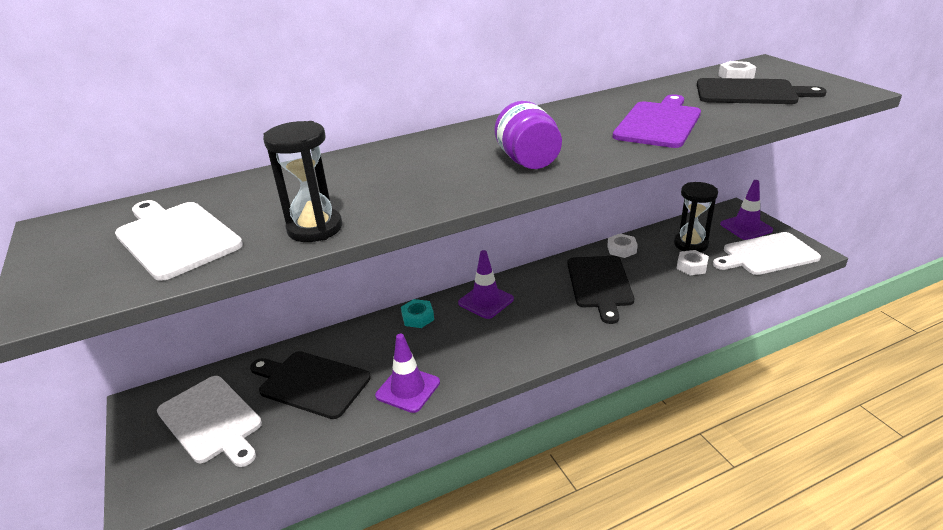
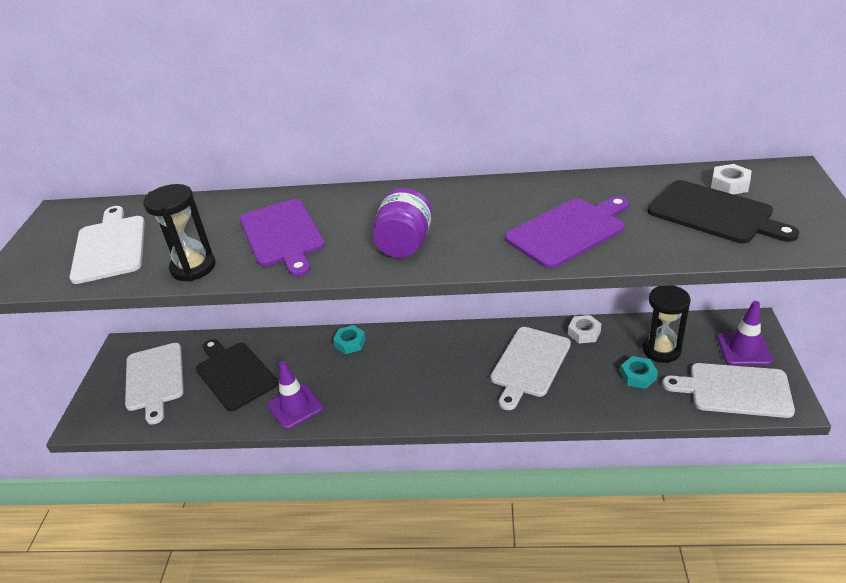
camera: 30 degrees right, 5 degrees up
purple traffic cone [458,250,514,319] -> none
black cutting board [567,256,634,324] -> white cutting board [490,327,571,410]
white nut [677,250,709,275] -> turquoise nut [620,356,658,389]
none -> purple cutting board [240,199,325,277]

